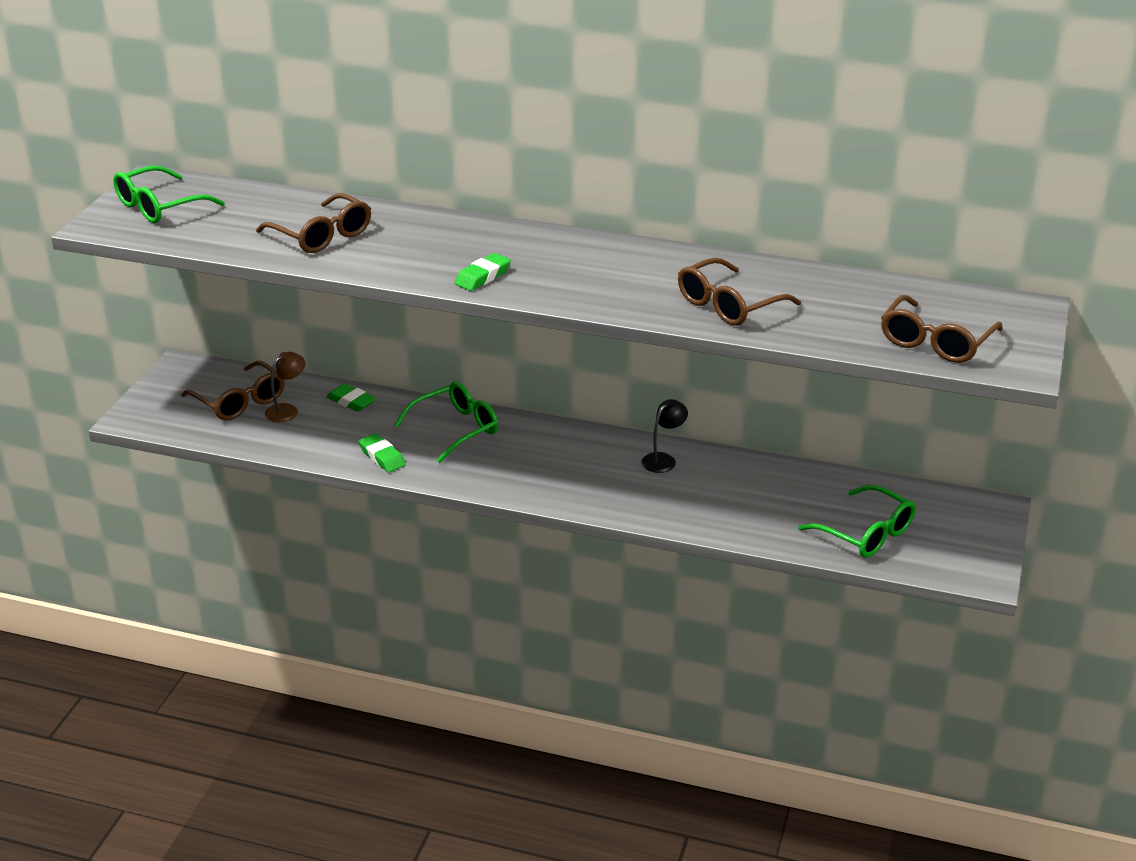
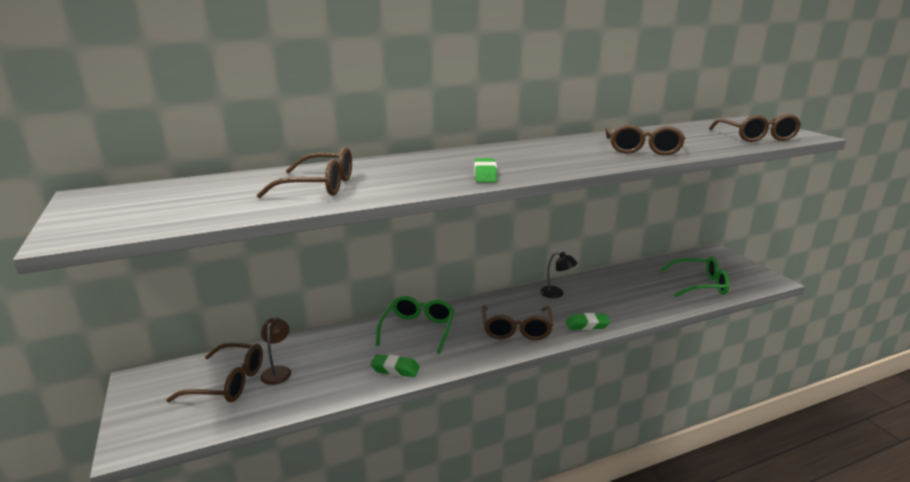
camera: 40 degrees left, 10 degrees down
green glasses [113,165,225,223] -> none
green eraser [326,384,376,412] -> green eraser moved to [566,313,610,330]
black lamp [642,399,688,473] -> black lamp turned 120 degrees clockwise [540,251,578,298]
none -> brown glasses [482,305,553,340]

